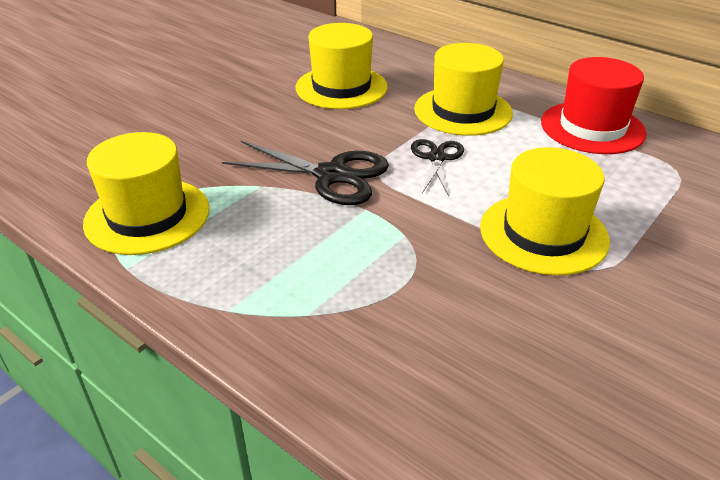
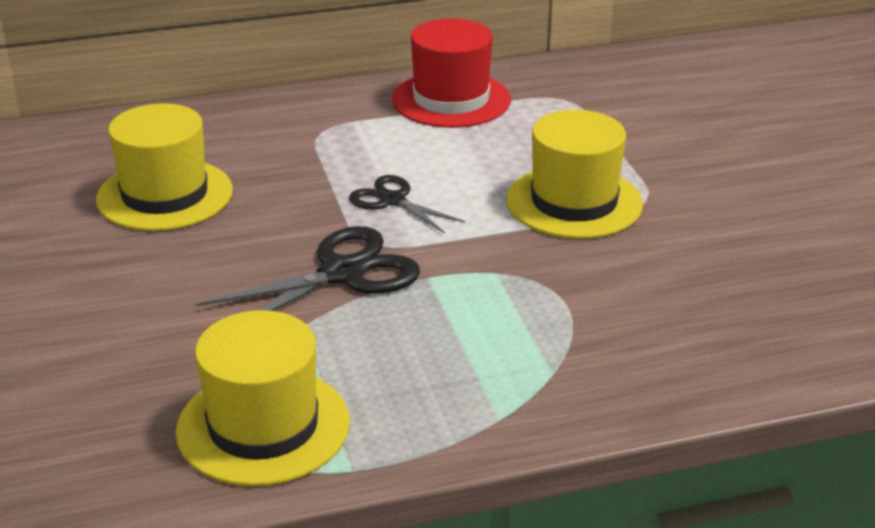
camera: 55 degrees left, 5 degrees down
yellow hat [414,43,513,136] -> none

